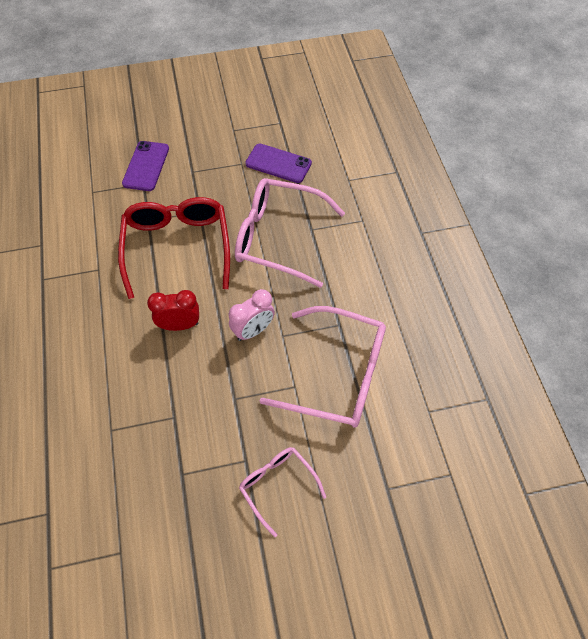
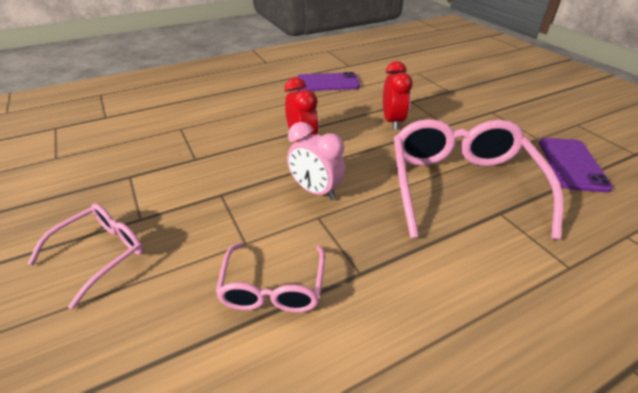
camera: 75 degrees right, 20 degrees down
red glasses [118,197,230,299] -> red clock [383,61,413,130]
purple phone [122,141,169,191] -> purple phone moved to [297,72,360,91]
pink glasses [260,306,386,428] -> pink glasses [215,243,325,313], size x0.54

